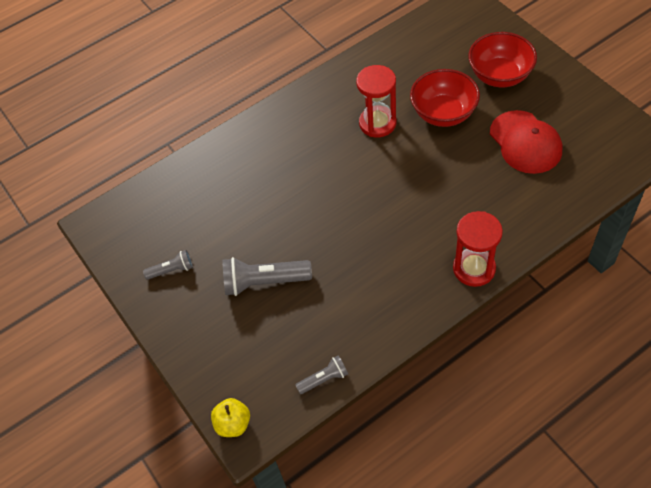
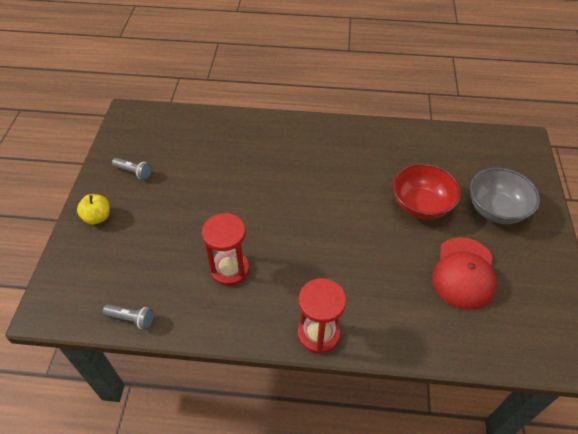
camera: 35 degrees right, 5 degrees down
yellow apple [211,398,250,437] -> yellow apple moved to [77,194,110,225]
grey flashlight [223,257,312,296] -> none
red hourglass [356,65,396,137] -> red hourglass moved to [202,213,250,286]
red bowl [468,32,537,87] -> grey bowl [470,168,540,224]

